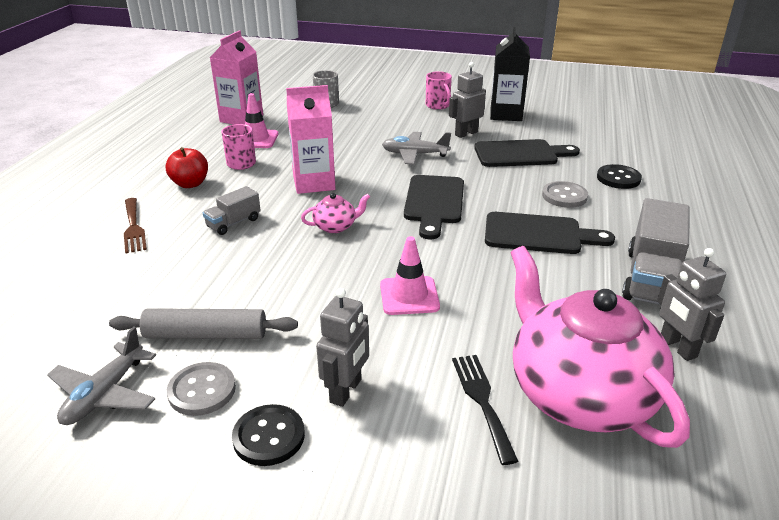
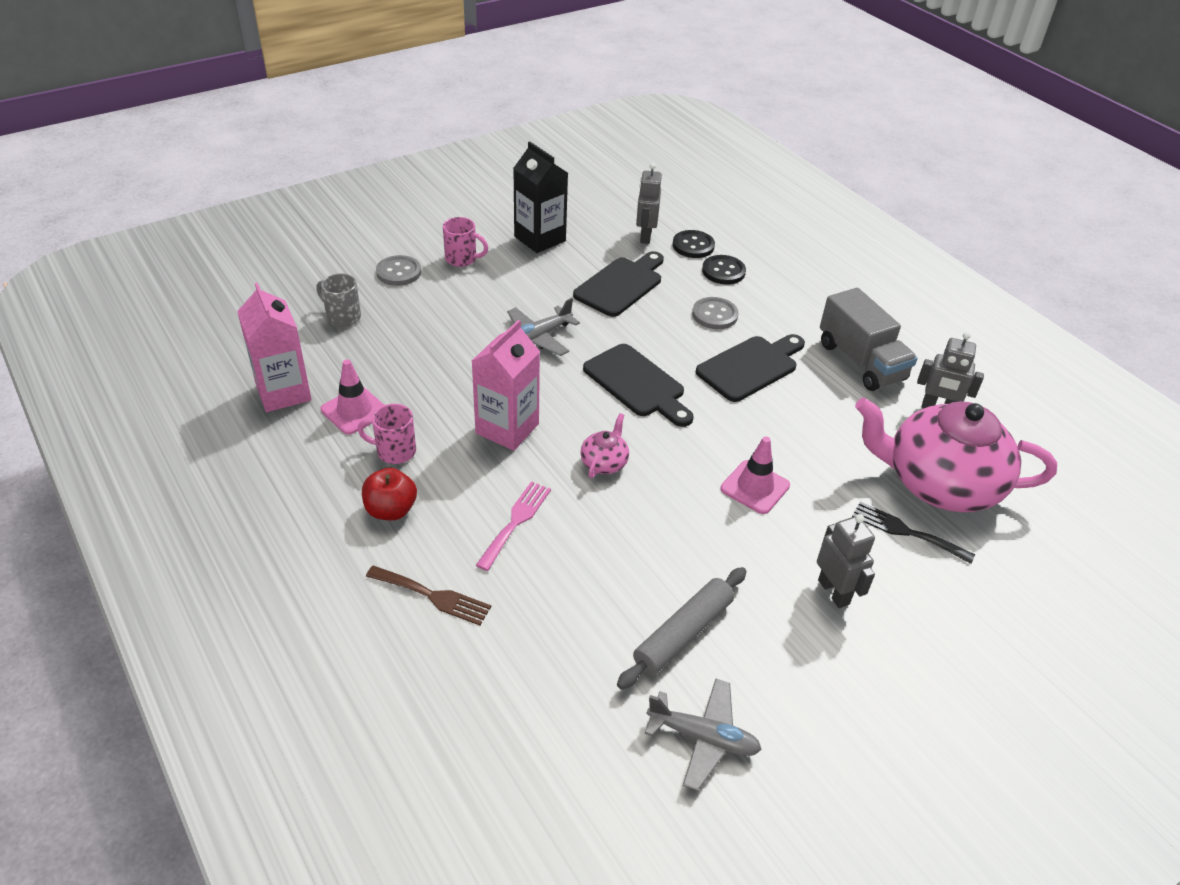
camera: 50 degrees left, 10 degrees up
grey plane [47,327,156,425] -> grey plane turned 45 degrees counterclockwise [645,678,762,791]
grey button [167,362,236,416] -> grey button moved to [376,255,421,286]
grey truck [203,186,261,235] -> pink fork [476,481,551,571]
black button [232,404,305,466] -> black button moved to [672,230,715,258]
grey robot [449,62,486,138] -> grey robot moved to [636,163,662,244]

